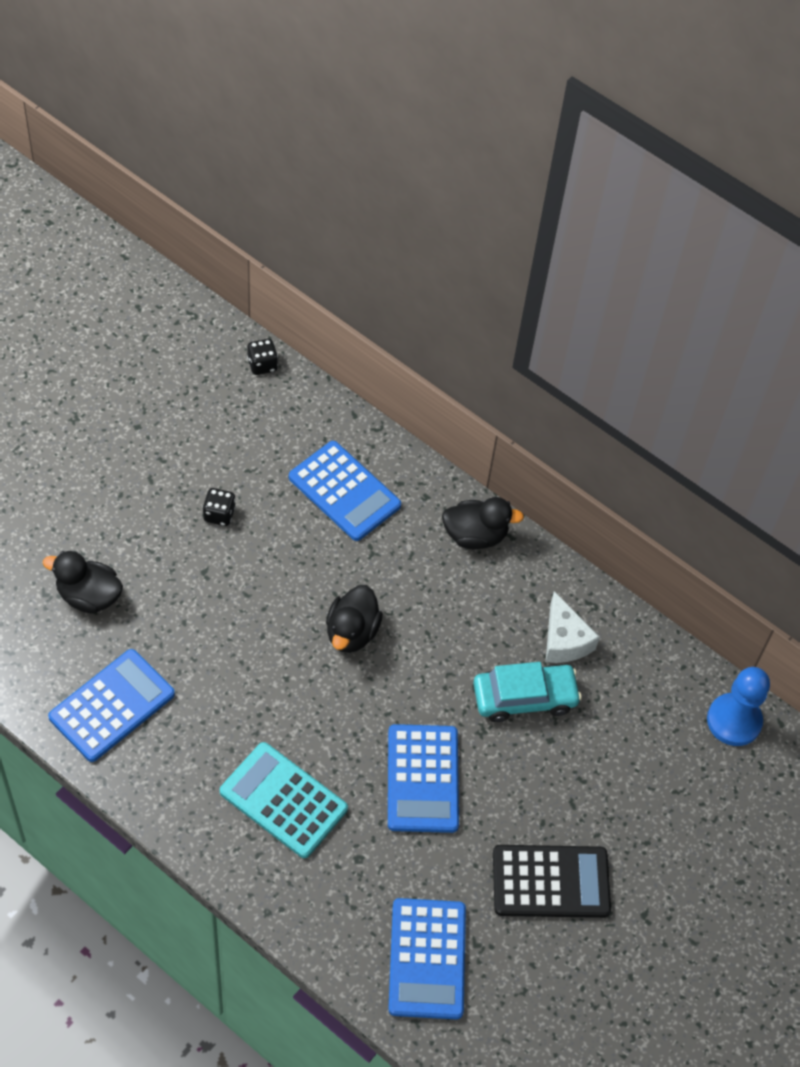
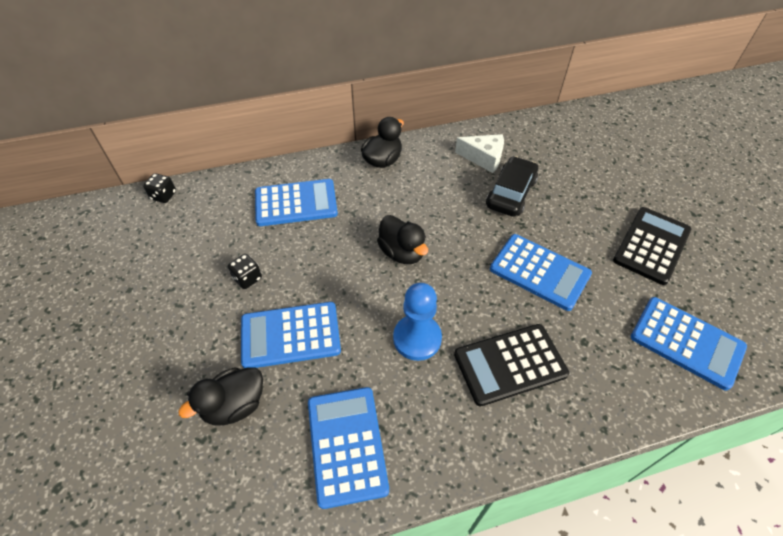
camera: 50 degrees left, 5 degrees down
turquoise calculator [220,742,348,858] -> black calculator [454,324,569,406]
turquoise car [473,662,582,722] -> black car [486,156,538,217]
blue pawn [707,667,770,746] -> blue pawn moved to [393,283,442,361]
none -> blue calculator [241,302,341,368]

